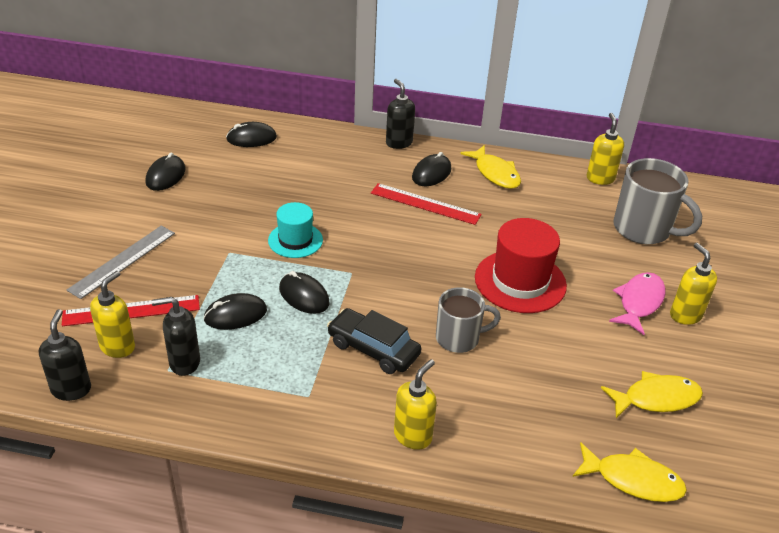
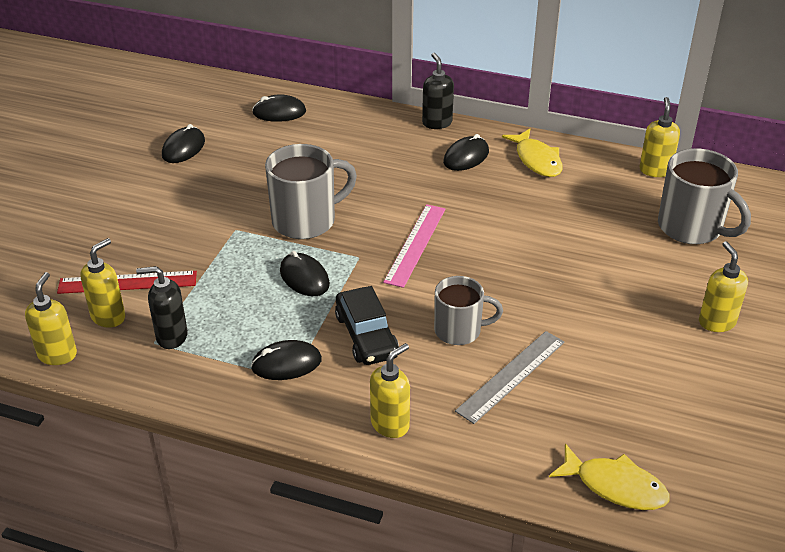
camera: 10 degrees right, 0 degrees up
black soap dispenser [39,309,91,401] -> yellow soap dispenser [25,272,77,365]
grey ruler [67,226,175,299] -> grey ruler moved to [455,331,565,424]
black mouse [203,293,267,330] -> black mouse moved to [251,340,322,380]
turquoise hat [268,202,323,258] -> grey mug [265,144,357,239]
black car [327,308,421,374] -> black car turned 150 degrees counterclockwise [335,286,399,365]
red ruler [371,183,482,225] -> none
red hat [475,218,567,313] -> none
yellow fish [601,371,703,418] -> none
pink fish [609,272,665,335] -> none
none -> pink ruler [383,204,445,288]

